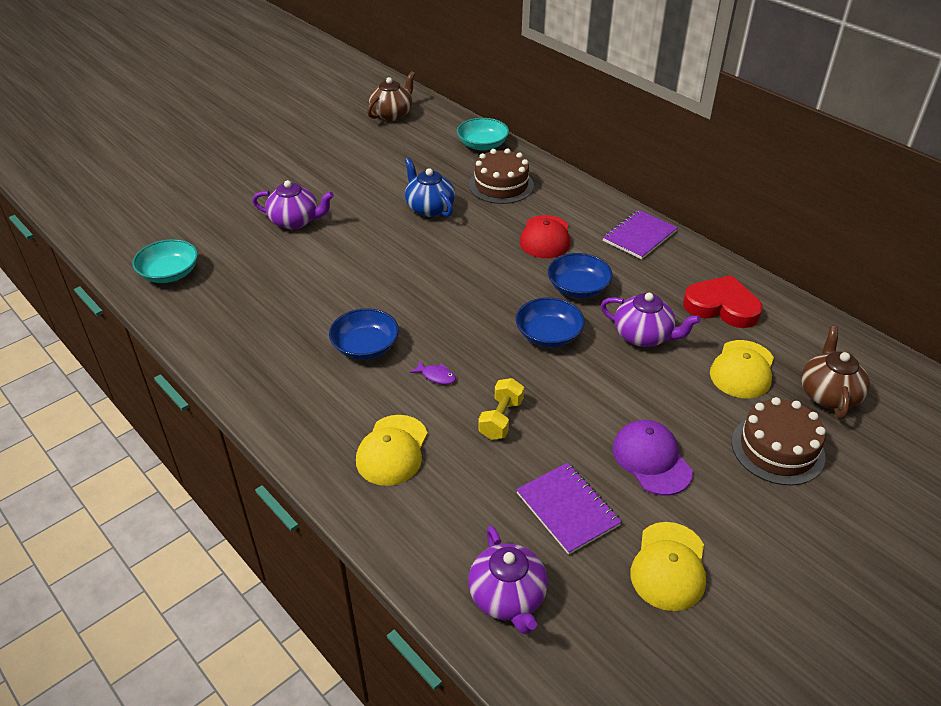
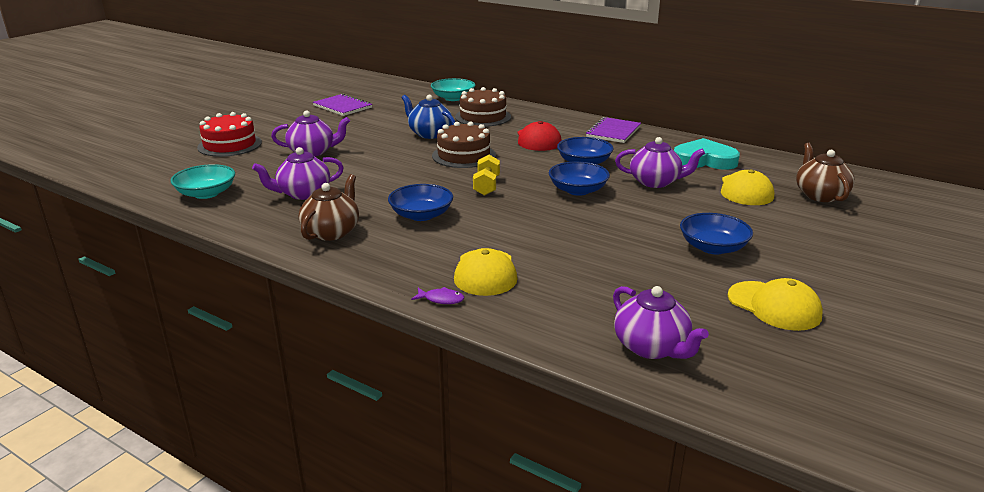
camera: 15 degrees left, 15 degrees down
brown teapot [367,71,415,121] -> brown teapot moved to [299,174,359,241]
purple fish [410,360,456,385] -> purple fish moved to [411,287,464,304]
yellow dumbbell [478,378,524,440] -> yellow dumbbell moved to [473,155,500,196]
purple notebook [516,462,622,555] -> purple notebook moved to [313,94,372,116]
purple cap [612,420,693,496] -> blue bowl [680,213,753,254]
yellow cap [631,522,706,611] -> yellow cap turned 45 degrees counterclockwise [728,278,823,331]
red heart [683,275,763,328] -> turquoise heart [674,138,740,170]
brown cake [731,397,826,486] -> brown cake moved to [432,122,496,168]
none -> red cake [197,112,262,157]
none -> purple teapot [252,147,344,200]

